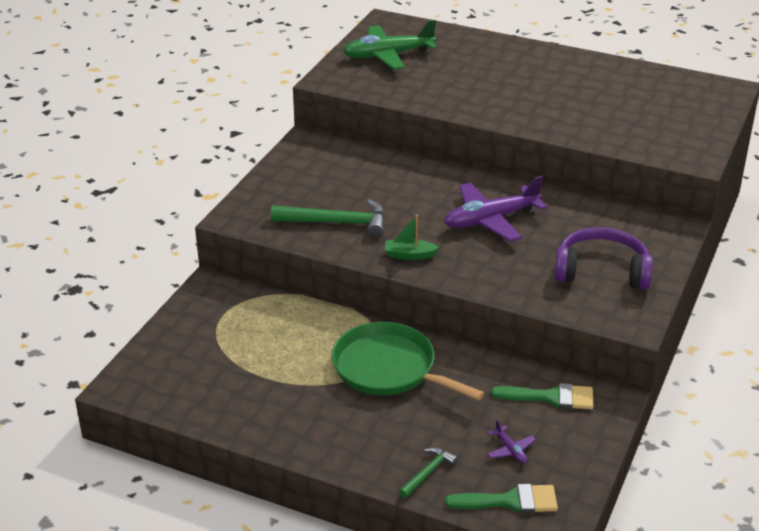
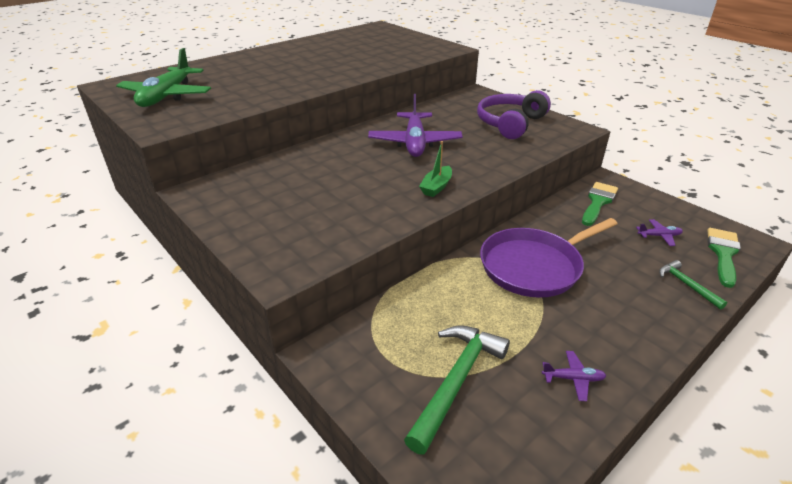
camera: 65 degrees left, 0 degrees up
green hammer [271,199,385,238] -> green hammer moved to [404,325,510,455]
green pan [332,322,484,400] -> purple pan [480,218,617,298]
none -> purple plane [542,351,606,401]

